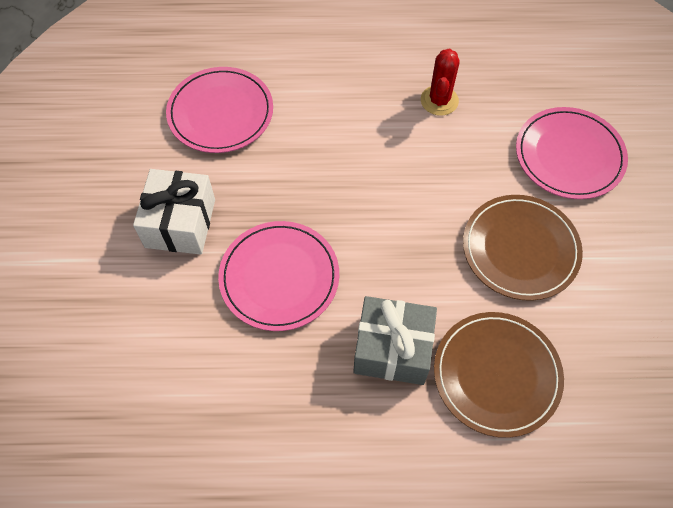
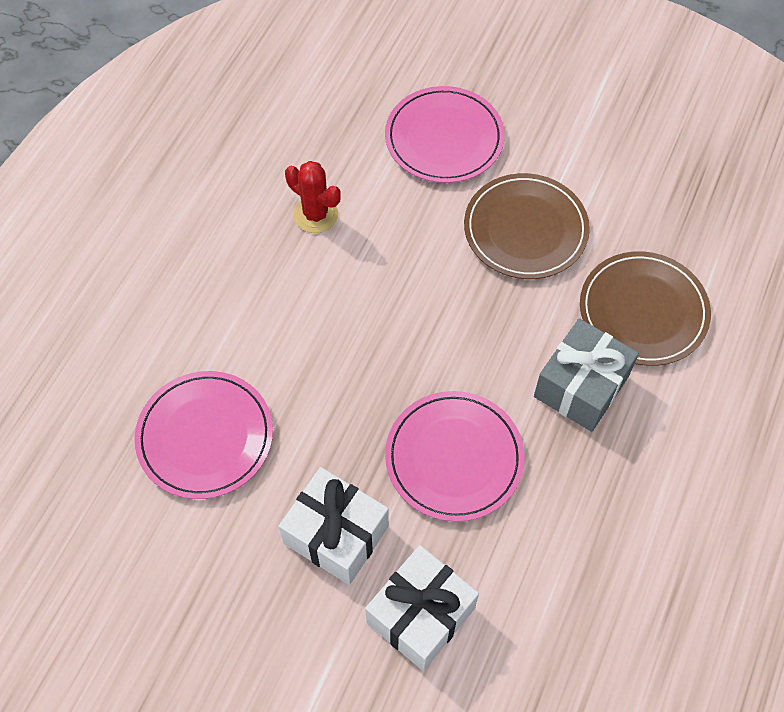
camera: 65 degrees left, 0 degrees up
none -> white gift [365,545,479,671]

